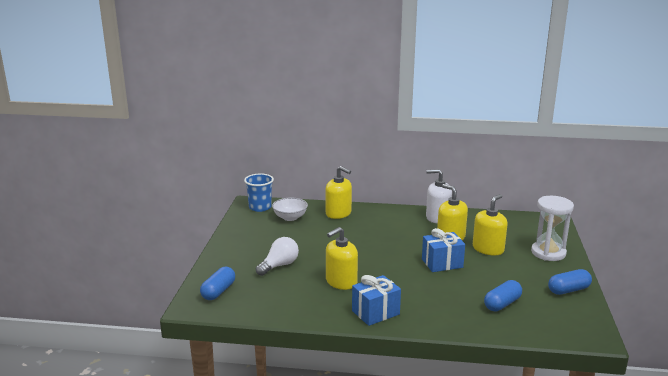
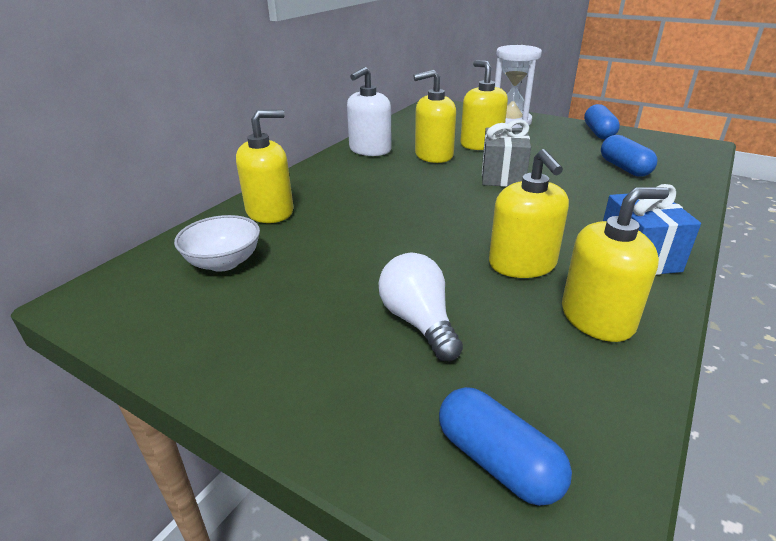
camera: 65 degrees left, 10 degrees up
blue cup [244,173,274,212] -> none
blue gift [422,228,465,272] -> grey gift [482,120,531,187]
none -> yellow soap dispenser [562,187,669,342]

